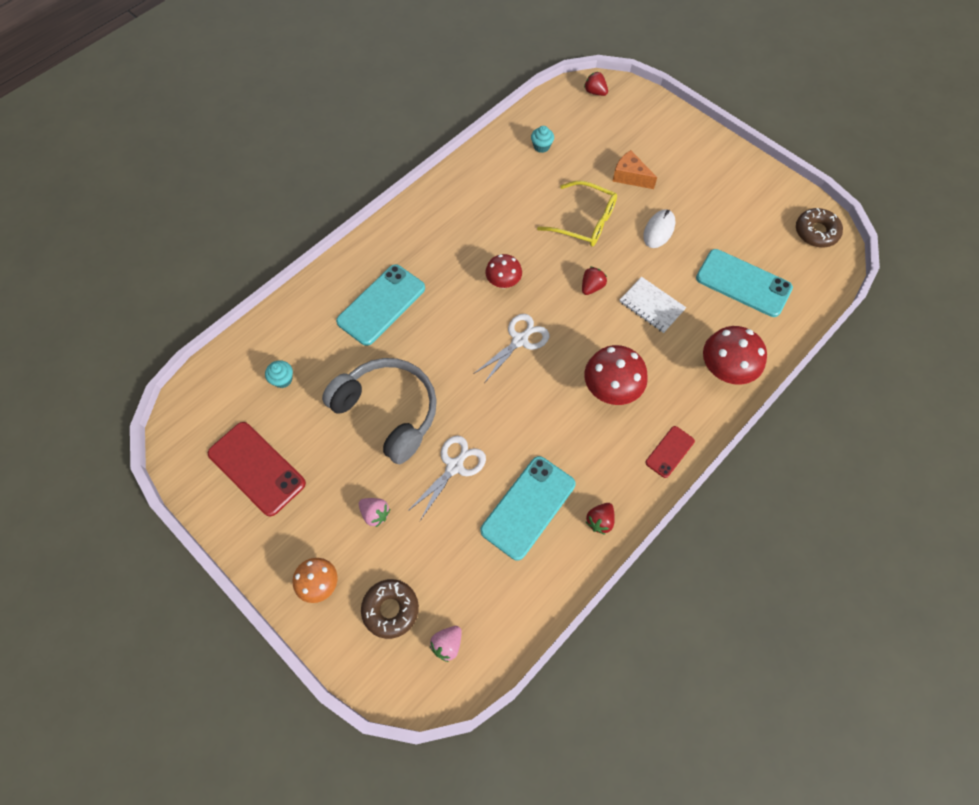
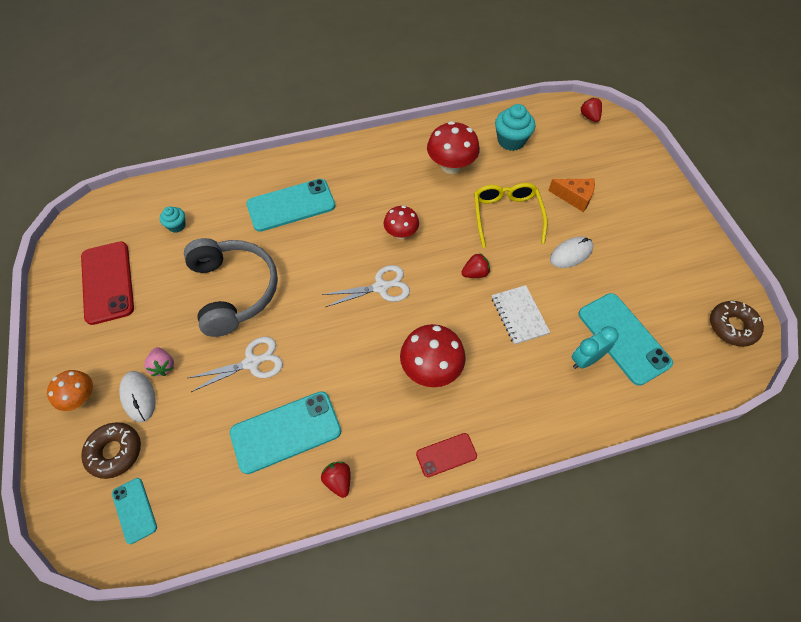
camera: 30 degrees right, 5 degrees down
pink strawberry [430,626,462,662] -> turquoise phone [112,478,157,544]
turquoise cupcake [531,126,554,153] -> turquoise cupcake [495,104,535,151], size x1.76
yellow glasses [537,181,617,246] -> yellow glasses turned 150 degrees counterclockwise [474,183,547,248]
red strawberry [586,503,615,535] -> red strawberry turned 90 degrees clockwise [321,462,350,498]
orange cheese [612,150,657,189] -> orange cheese turned 135 degrees clockwise [548,179,595,212]
red mushroom [703,326,767,385] -> red mushroom moved to [427,121,480,174]
none -> white mouse [119,371,156,422]
none -> turquoise clock [572,326,619,369]

